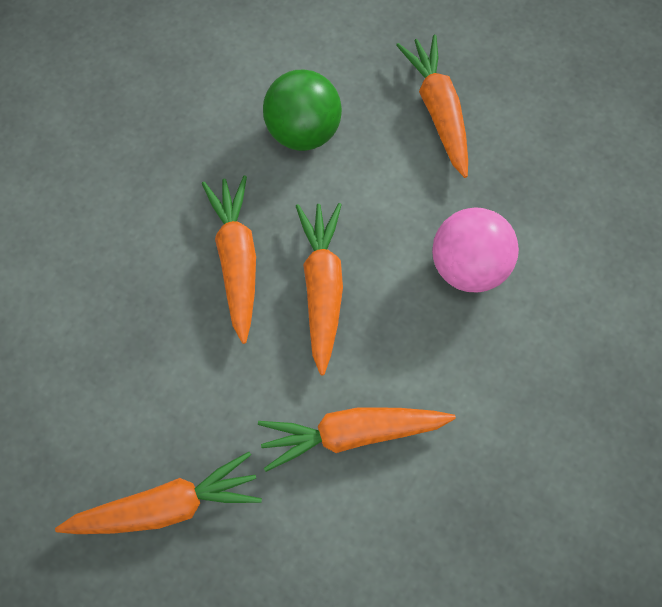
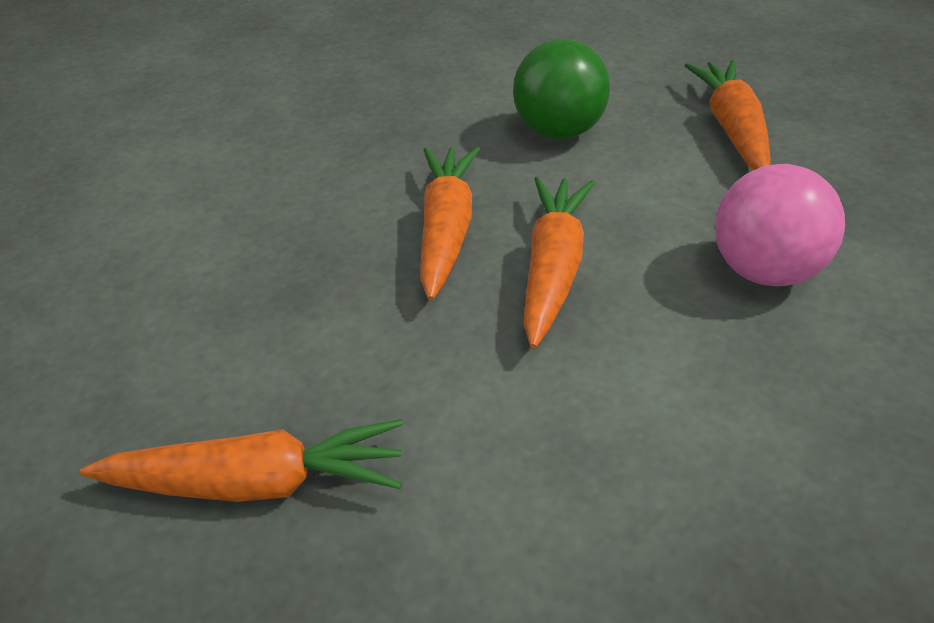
camera: 15 degrees right, 25 degrees down
orange carrot [258,407,456,472] -> none

